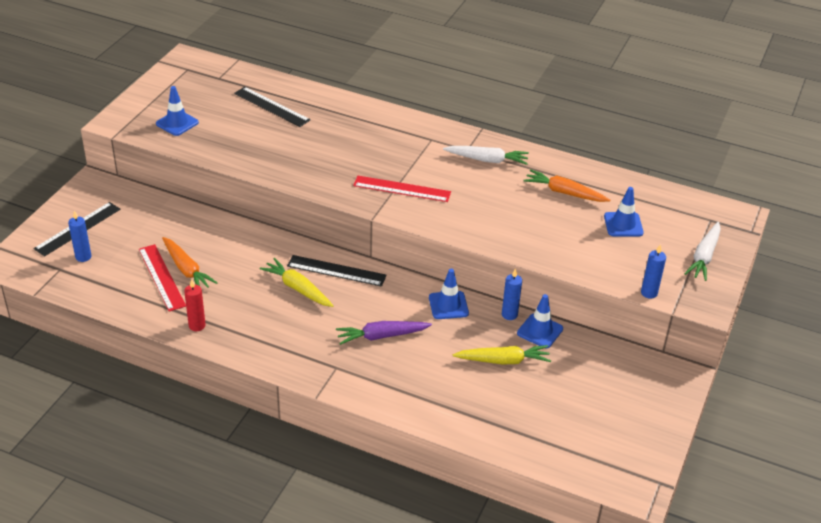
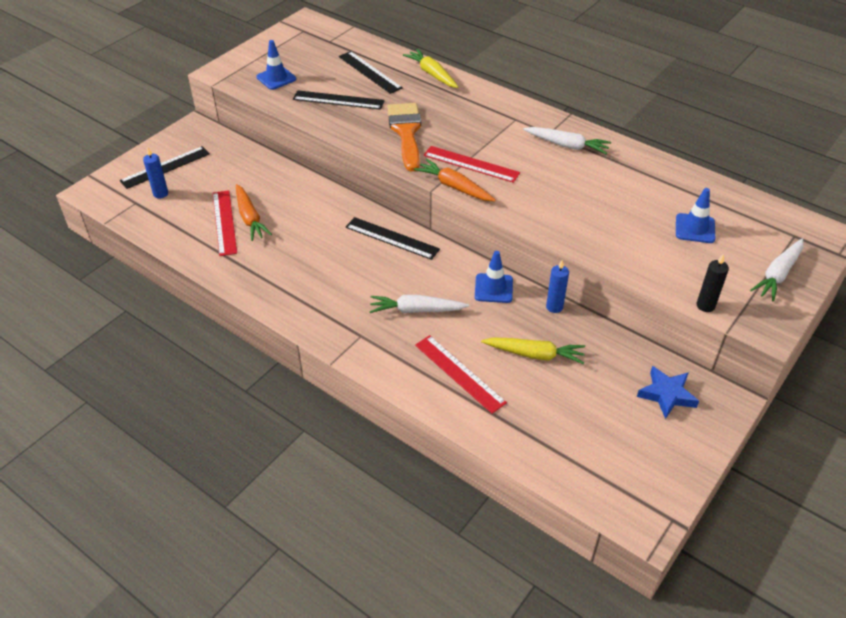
camera: 15 degrees right, 5 degrees up
red candle [184,279,206,331] -> none
yellow carrot [260,258,334,307] -> yellow carrot moved to [403,49,458,88]
purple carrot [336,321,432,345] -> white carrot [370,295,469,313]
blue traffic cone [517,294,563,348] -> none
orange carrot [524,169,610,202] -> orange carrot moved to [414,159,496,201]
blue candle [641,244,666,299] -> black candle [696,254,729,312]
none -> black ruler [293,90,385,110]
none -> orange brush [388,103,421,171]
none -> red ruler [415,335,507,414]
none -> blue star [637,366,699,419]

